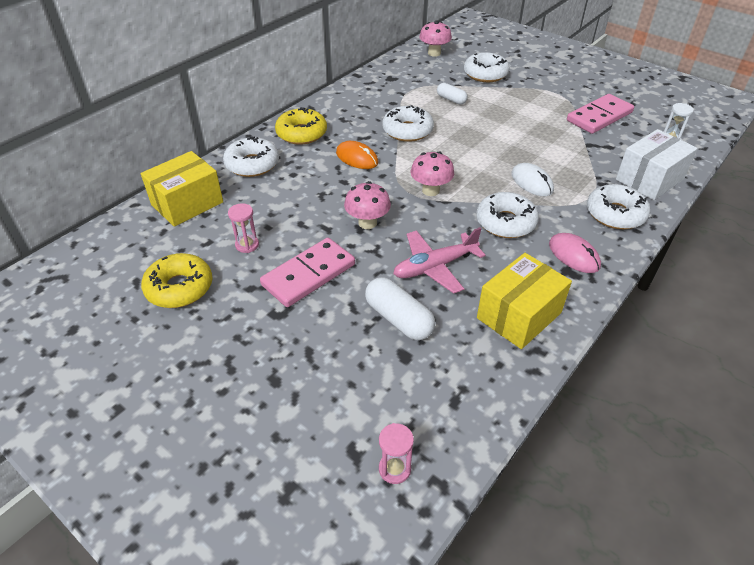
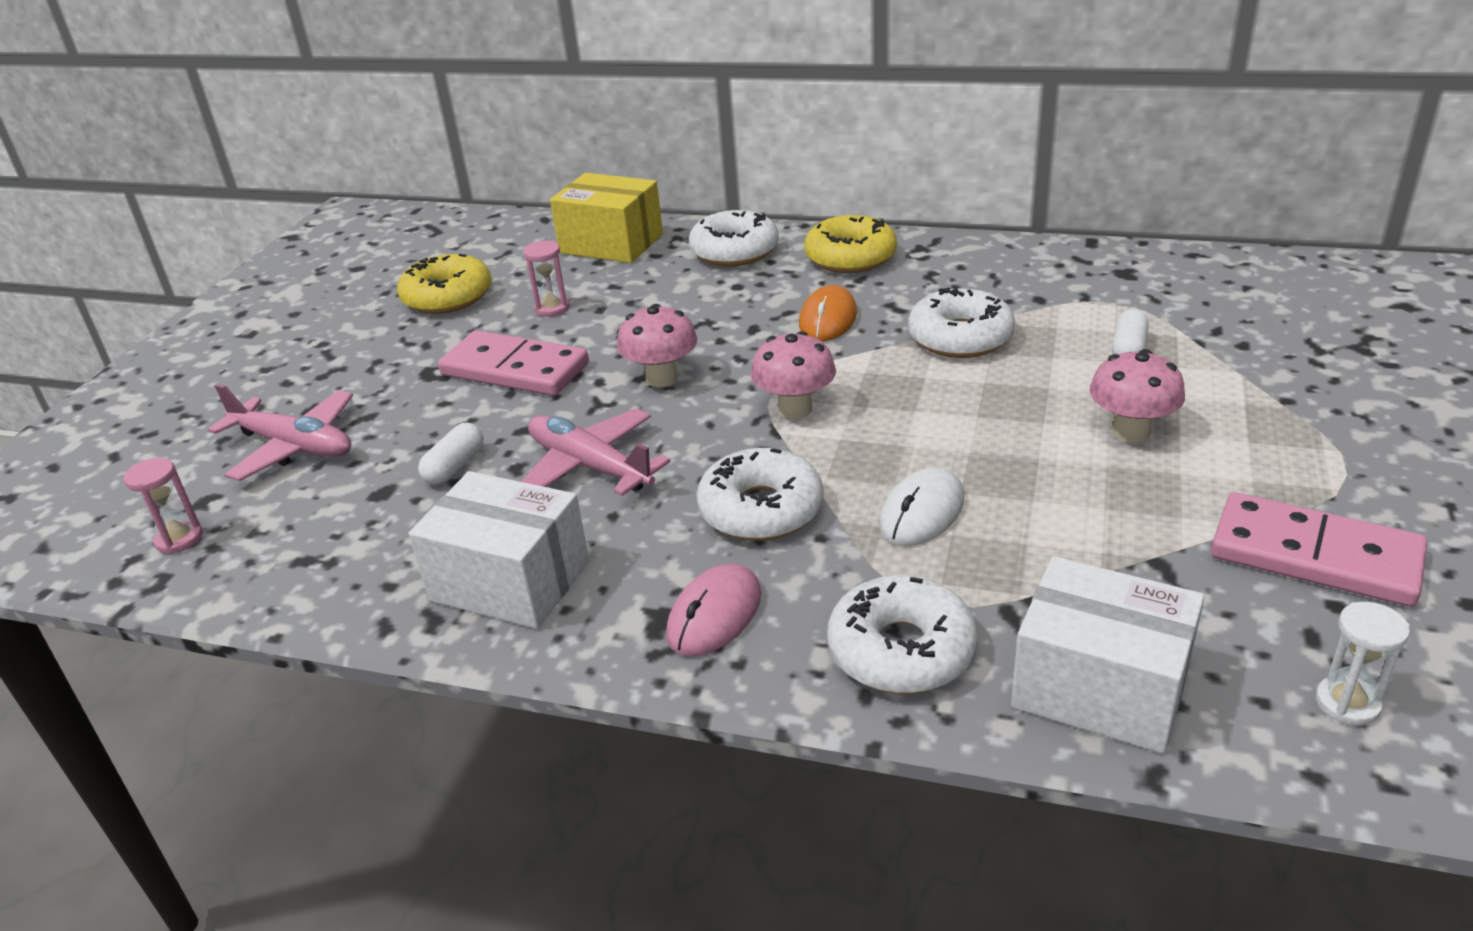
camera: 70 degrees right, 10 degrees down
white capsule [365,277,435,340] -> white capsule [418,423,484,485], size x0.62
pink mushroom [419,21,452,57] -> pink mushroom moved to [1089,349,1185,443]
white donut [464,52,510,82] -> none
yellow box [477,253,572,349] -> white box [409,471,589,629]
none -> pink plane [208,384,353,481]

